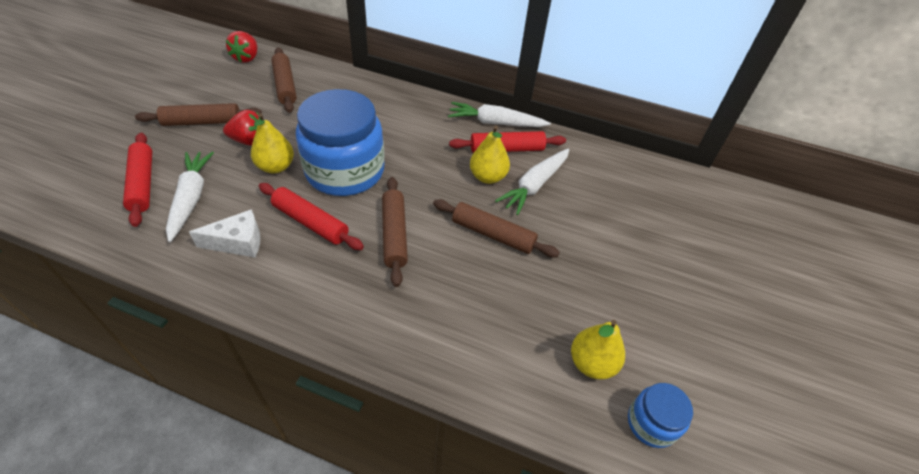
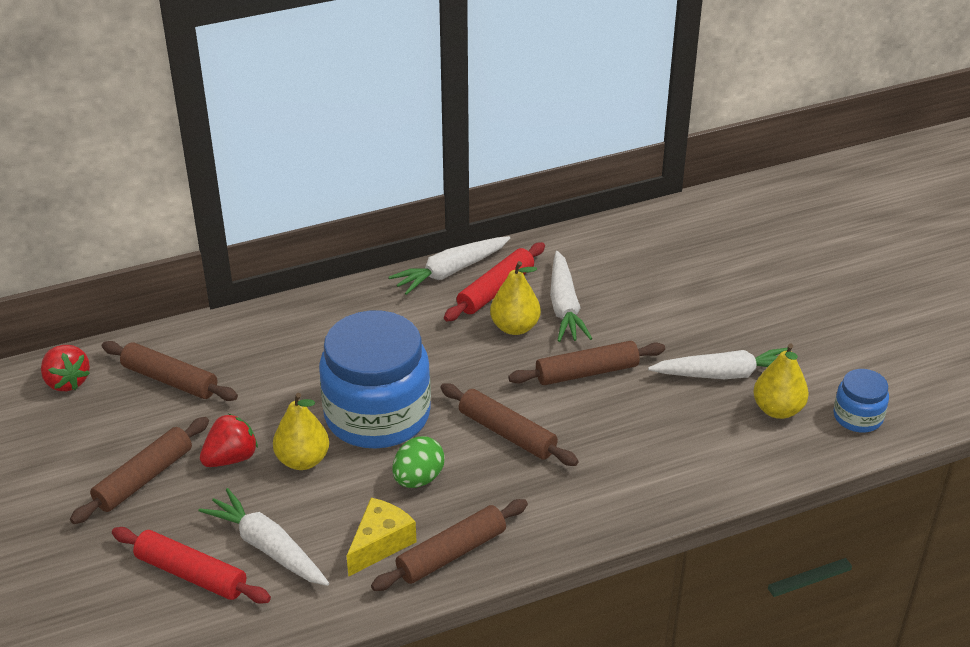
camera: 40 degrees left, 10 degrees down
white cheese [189,209,260,258] -> yellow cheese [347,498,417,577]
red rolling pin [259,183,364,250] -> green egg [392,436,445,488]
none -> brown rolling pin [371,499,528,591]
none -> white carrot [648,348,788,379]

